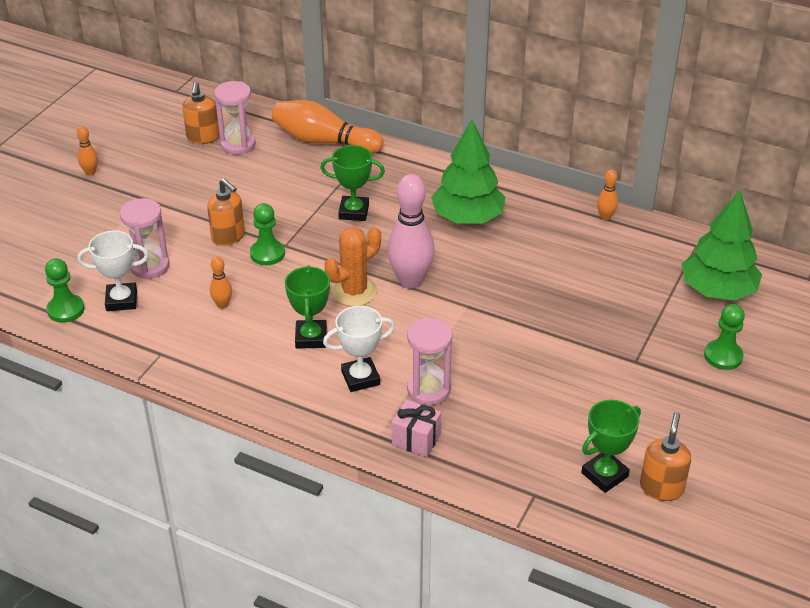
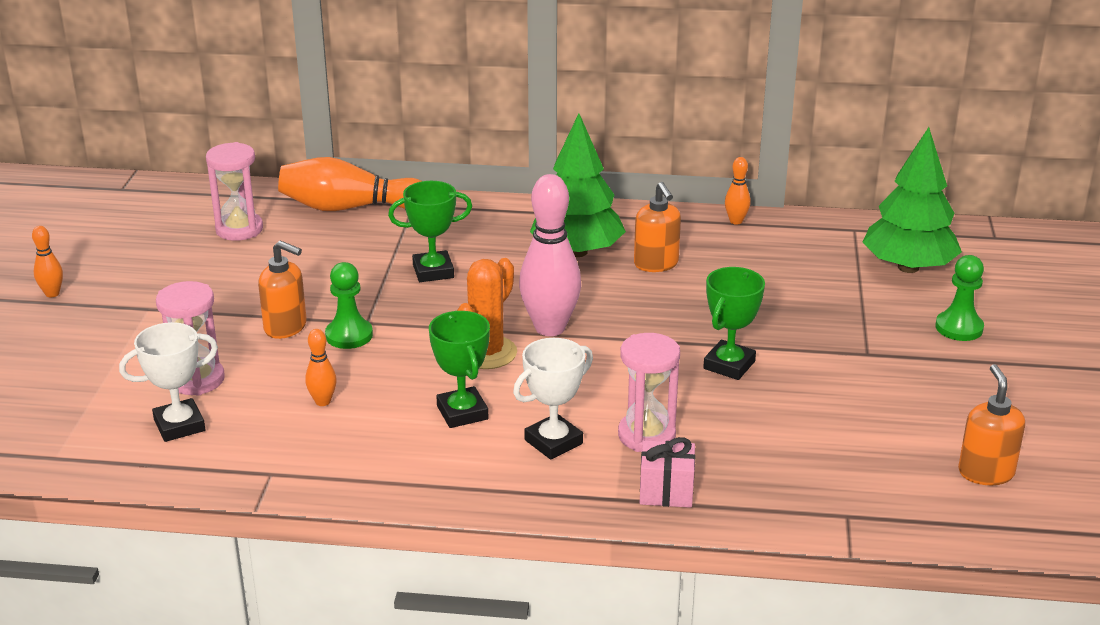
camera: 20 degrees left, 10 degrees down
green pawn [45,258,85,323] -> none
orange soap dispenser [182,82,219,144] -> orange soap dispenser moved to [634,182,681,272]
green trophy [581,400,641,493] -> green trophy moved to [703,267,765,380]

